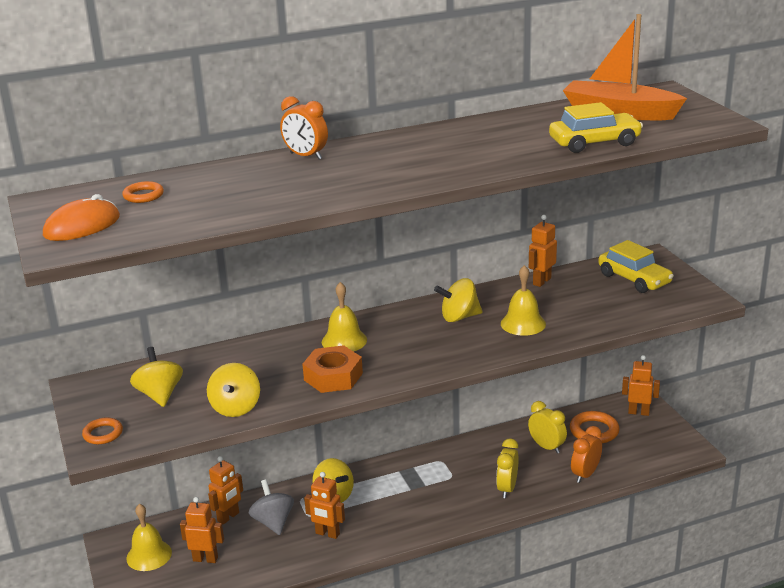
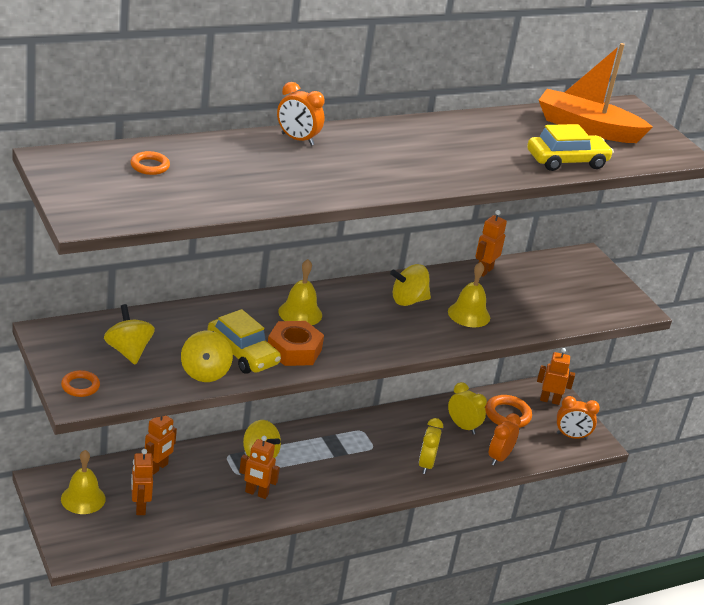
camera: 10 degrees left, 5 degrees up
orange mouse [43,194,120,241] -> none
orange robot [180,497,224,563] -> orange robot turned 105 degrees counterclockwise [131,449,153,515]
grey spinning top [249,480,294,535] -> none
yellow car [598,240,674,293] -> yellow car moved to [208,309,281,374]
none -> orange clock [557,396,600,440]

